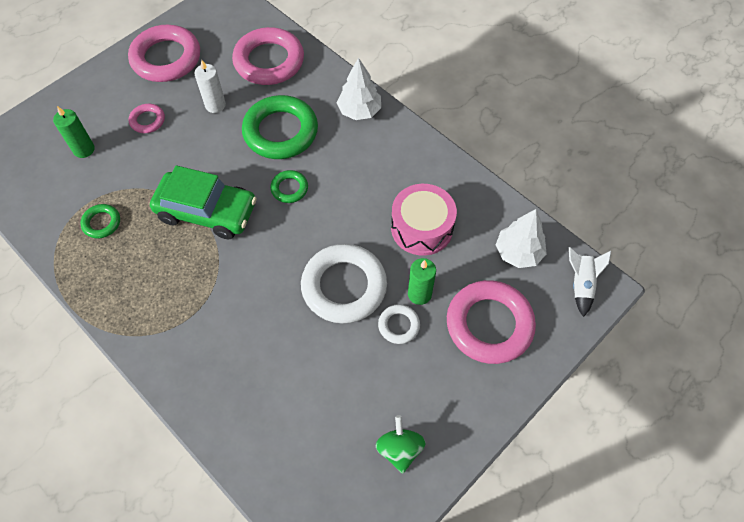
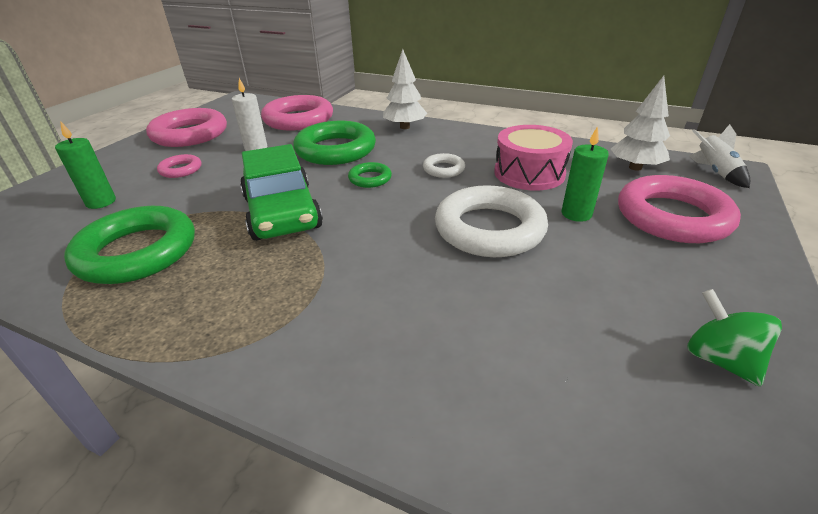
camera: 20 degrees left, 25 degrees down
green ring [80,204,120,239] -> green ring [64,206,195,284], size x2.10
green car [150,165,257,239] -> green car turned 75 degrees clockwise [240,144,323,241]
white ring [378,304,420,344] -> white ring moved to [423,153,465,178]

